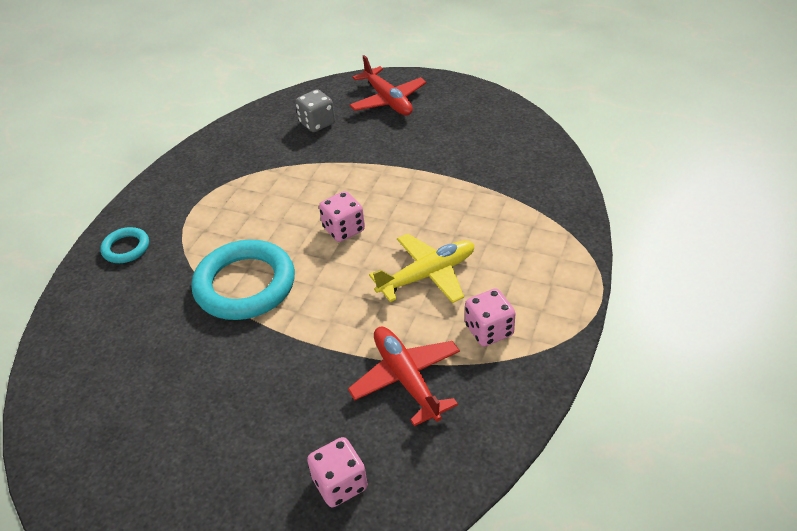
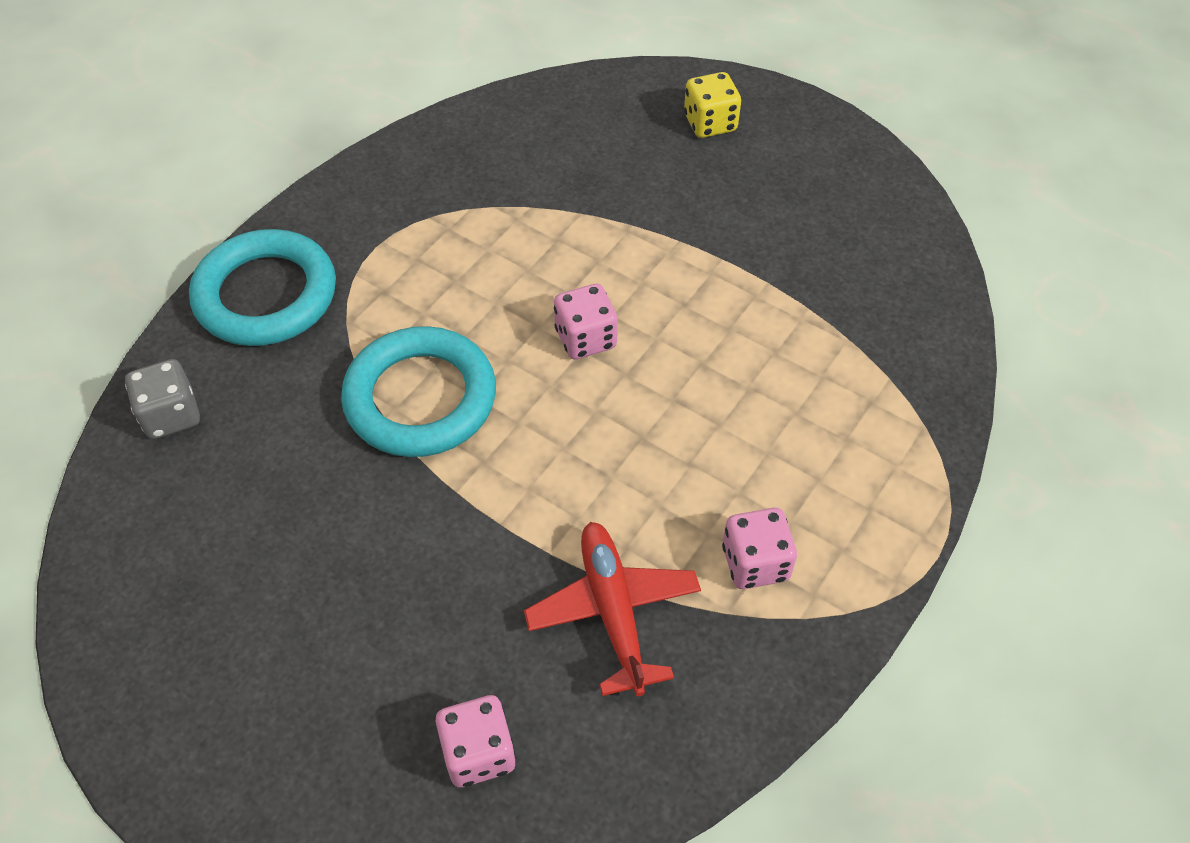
camera: 10 degrees right, 10 degrees up
turquoise ring [100,227,149,263] -> turquoise ring [189,229,336,346], size x2.02
grey dice [295,89,335,132] -> grey dice moved to [125,359,200,439]
red plane [350,55,426,115] -> yellow dice [684,72,741,138]
yellow plane [369,233,475,303] -> none

